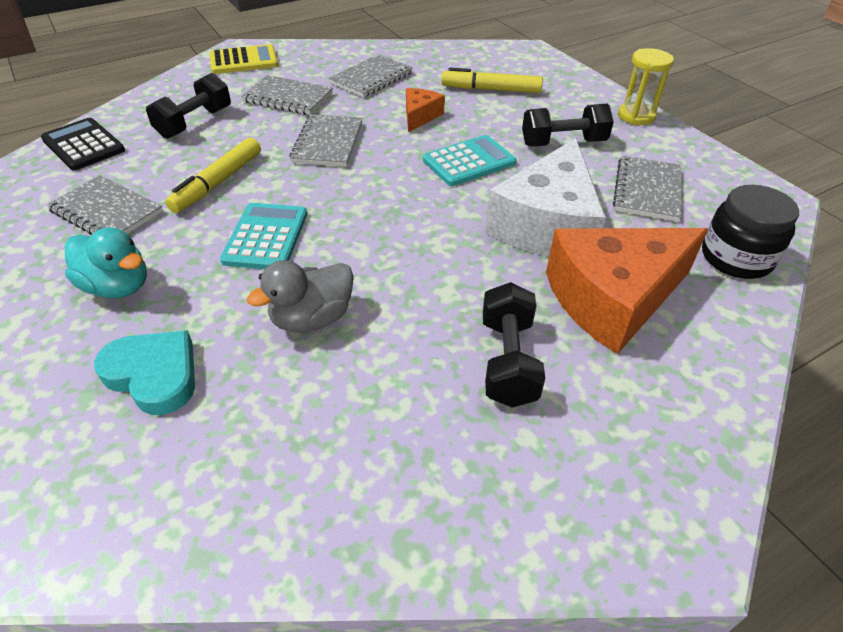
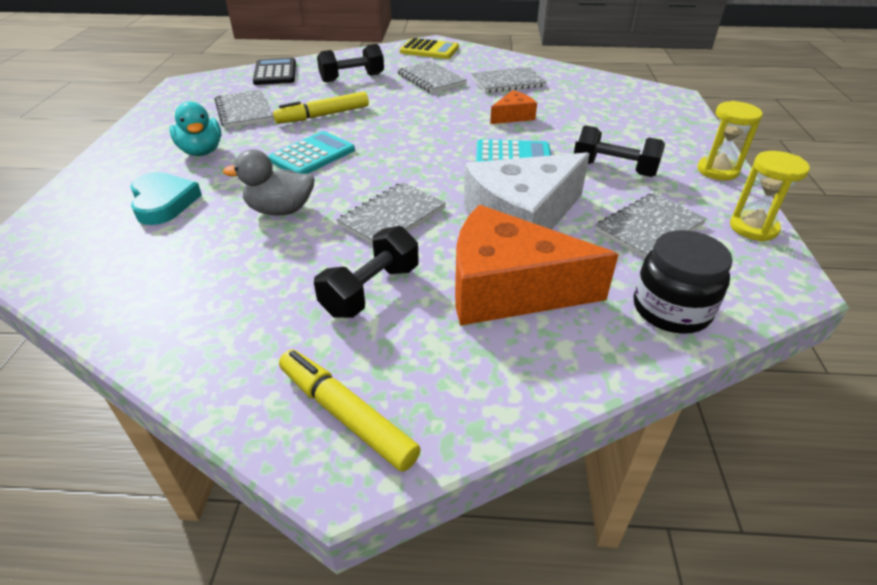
camera: 35 degrees right, 5 degrees down
grey notebook [290,114,362,167] -> grey notebook moved to [336,182,446,244]
yellow marker [441,68,543,93] -> yellow marker moved to [279,349,421,472]
none -> yellow hourglass [730,151,810,241]

